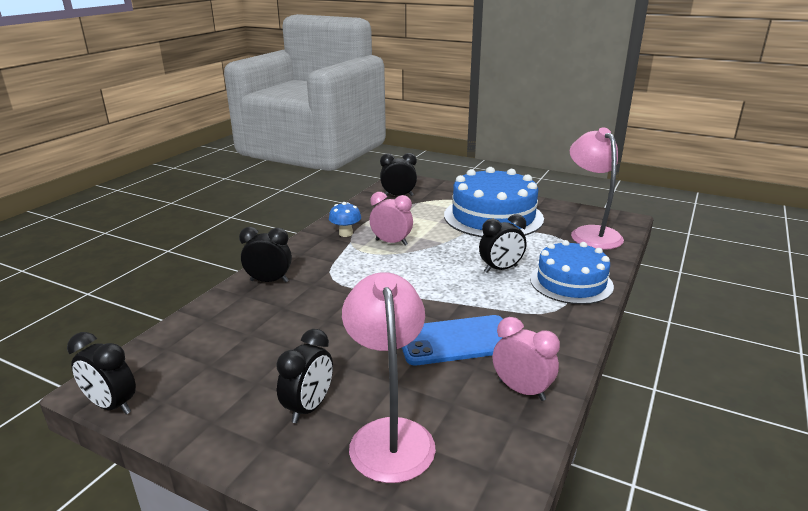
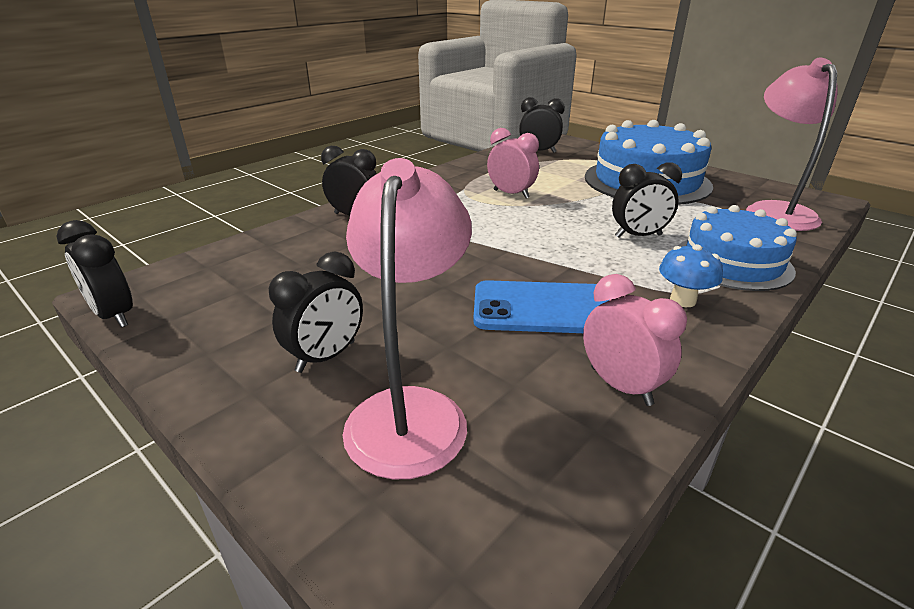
camera: 15 degrees right, 5 degrees up
blue mushroom [329,202,361,237] -> blue mushroom moved to [659,244,723,307]

